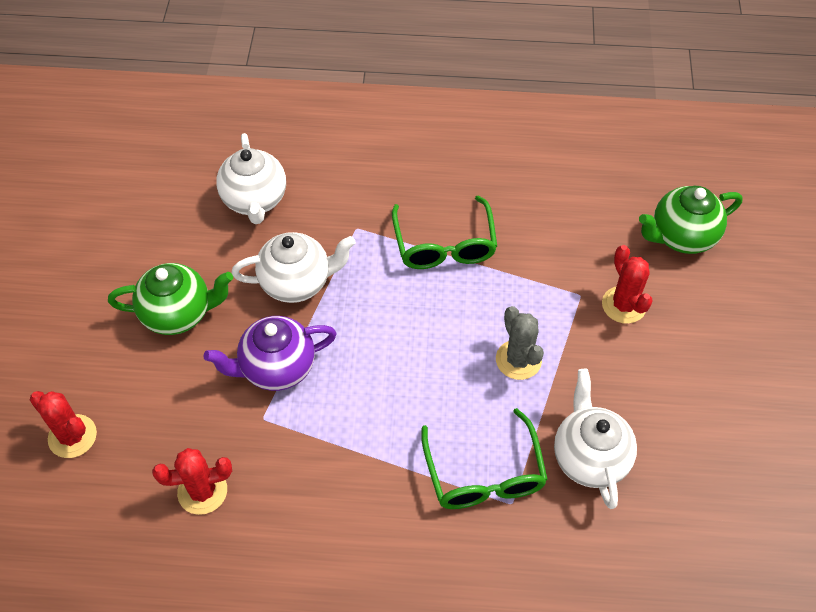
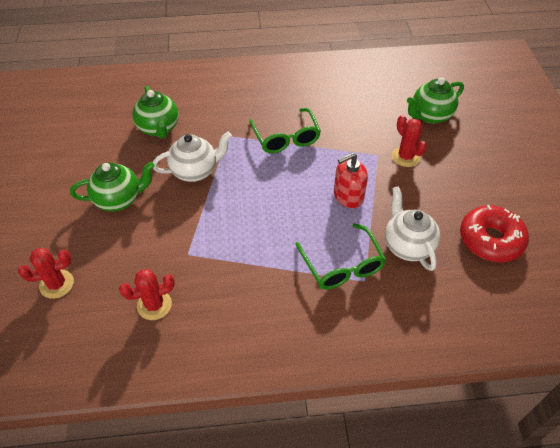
camera: 10 degrees left, 5 degrees down
red cactus [30,391,97,458] -> red cactus turned 45 degrees counterclockwise [18,248,74,299]
purple teapot [203,316,337,391] -> none
white teapot [216,133,286,224] -> green teapot [132,86,179,139]
grey cactus [496,306,544,380] -> red soap dispenser [334,152,368,208]
none -> red donut [460,205,529,262]

